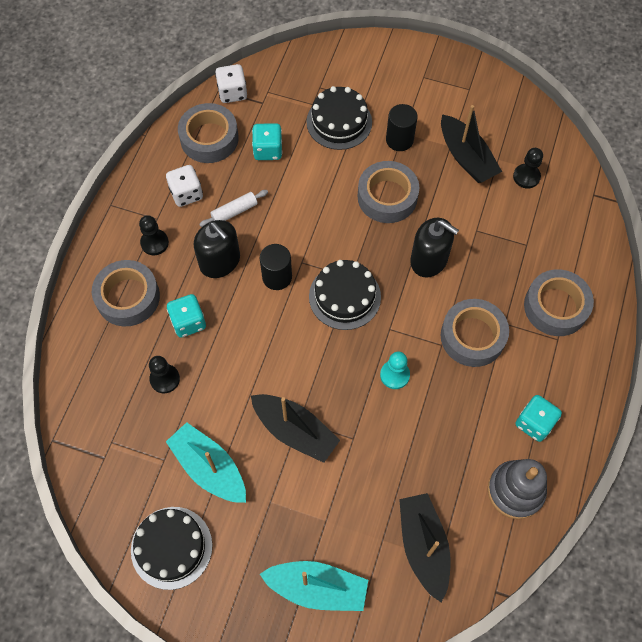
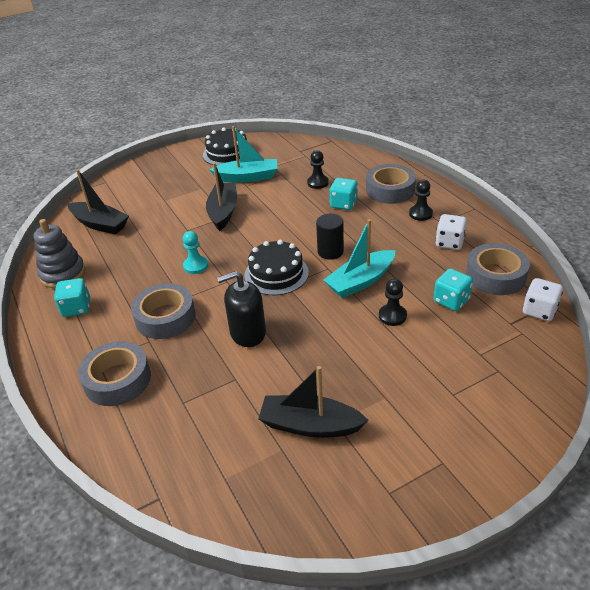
camera: 135 degrees right, 25 degrees down
black soap dispenser [194,220,240,278] -> none
white rolling pin [199,190,268,227] -> none
black boat [251,394,340,463] -> black boat turned 105 degrees clockwise [206,162,237,231]
turquoise boat [260,561,368,611] -> turquoise boat moved to [324,219,395,298]
black cake [306,86,372,150] -> none
grey tape [358,161,420,223] -> none
black cylinder [386,104,418,151] -> none
black pawn [513,148,543,188] -> black pawn moved to [379,279,407,326]

